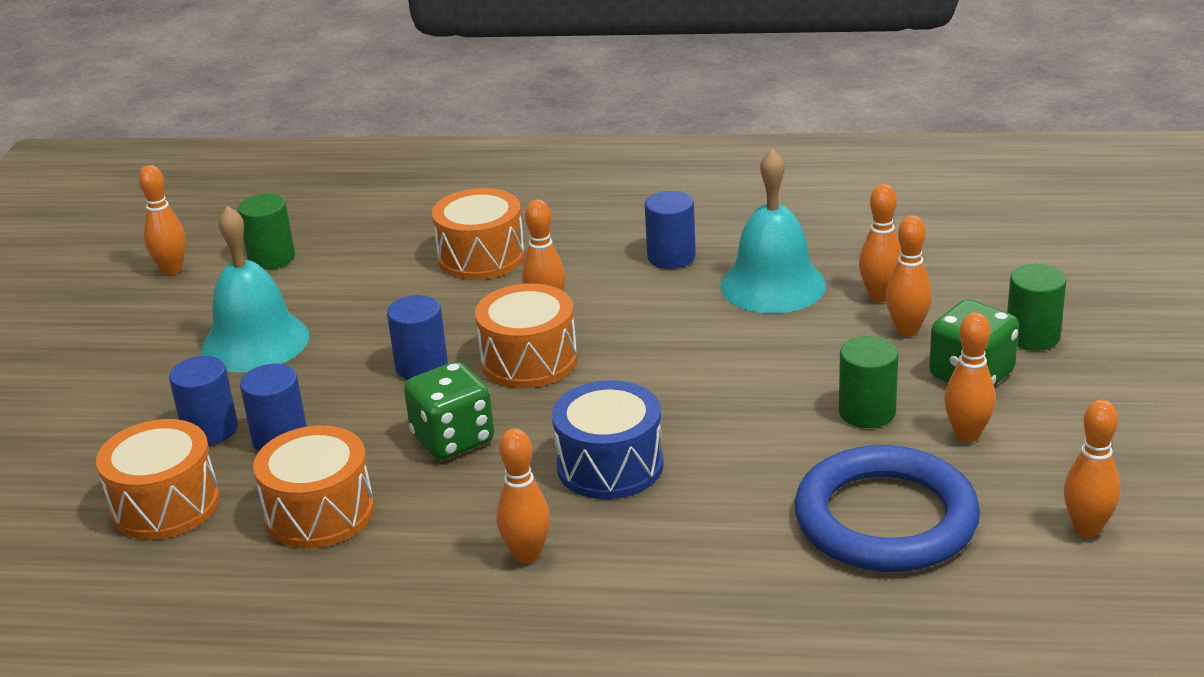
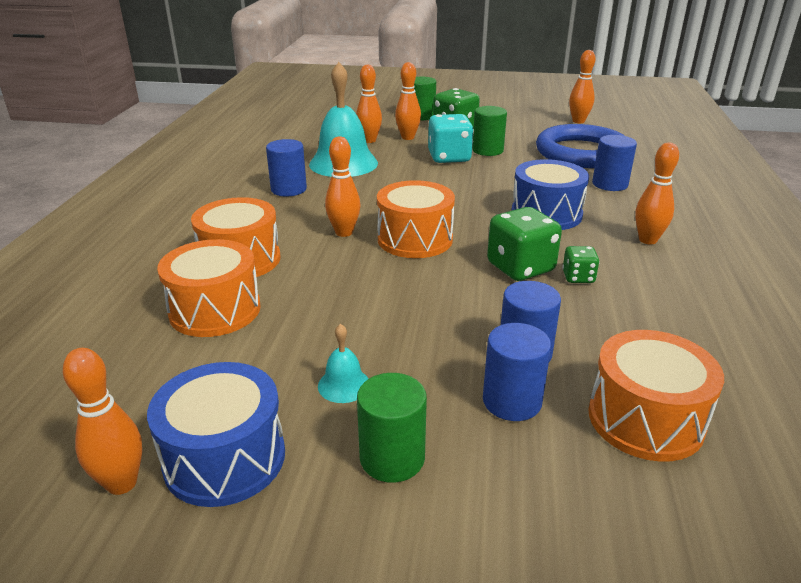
camera: 90 degrees left, 0 degrees up
turquoise bell [202,206,309,373] -> turquoise bell [318,324,368,403], size x0.44
green cylinder [238,194,295,270] -> green cylinder moved to [357,373,427,483]
orange drum [253,425,374,549] -> orange drum moved to [157,239,261,337]
blue cylinder [387,295,448,380] -> blue cylinder moved to [592,135,637,191]
orange bowling pin [944,312,996,442] -> none
none -> blue drum [147,362,285,507]
none -> turquoise dice [428,114,474,163]
none -> green dice [562,246,600,283]

